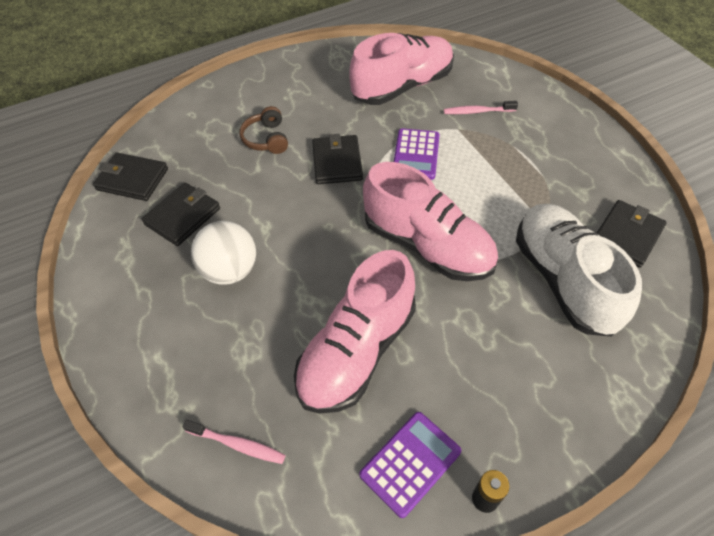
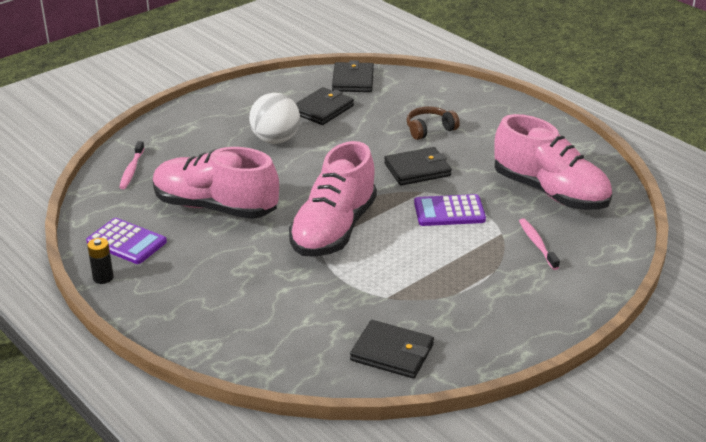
camera: 75 degrees right, 20 degrees down
black wallet [142,183,220,246] -> black wallet turned 75 degrees counterclockwise [296,87,354,125]
white shoe [516,204,642,336] -> none

